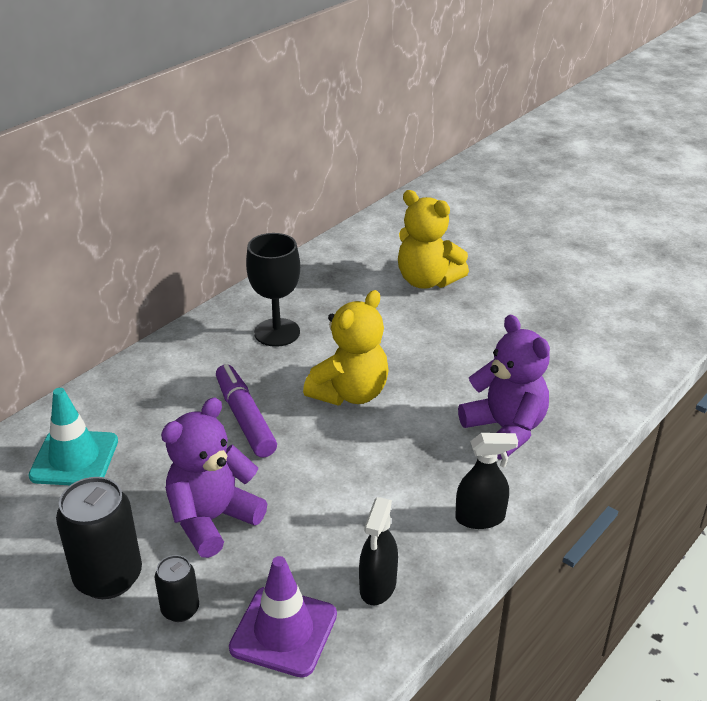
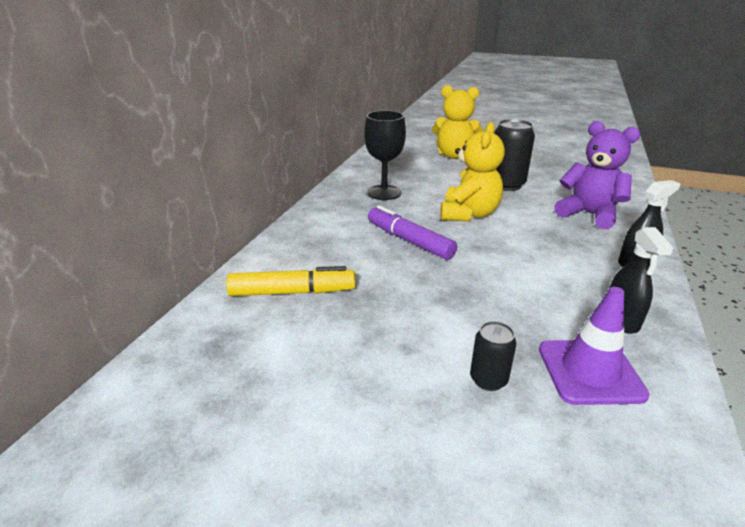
camera: 20 degrees left, 5 degrees down
turquoise traffic cone [28,388,118,485] -> yellow marker [226,266,356,296]
black can [56,477,142,599] -> black can moved to [494,119,535,191]
purple teddy bear [161,398,267,558] -> none

